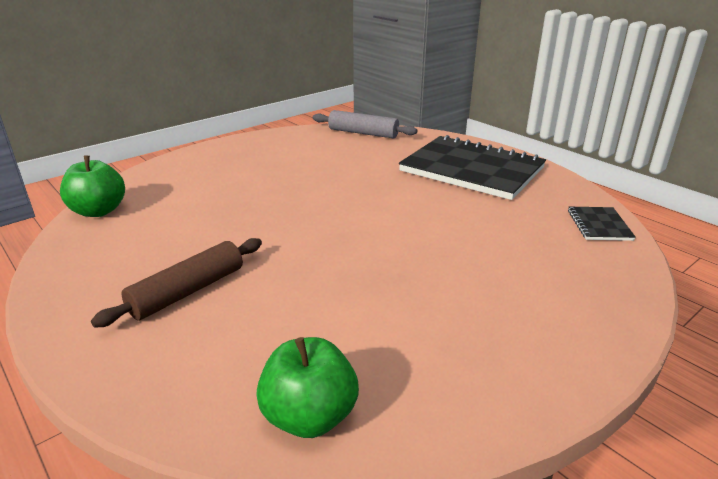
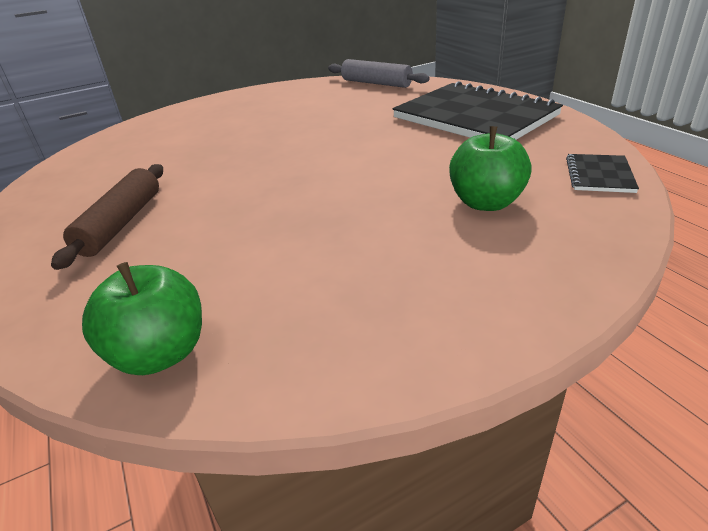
camera: 15 degrees right, 5 degrees up
green apple [60,156,125,217] -> green apple moved to [449,126,532,211]
brown rolling pin [91,238,262,328] -> brown rolling pin turned 45 degrees counterclockwise [51,164,163,270]

